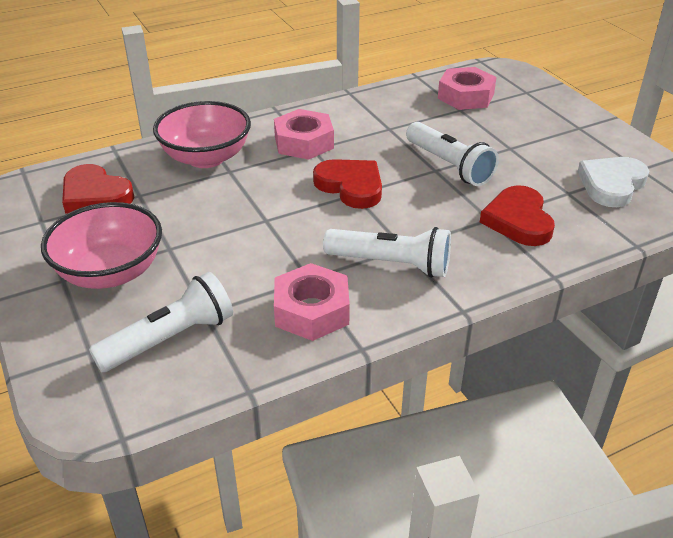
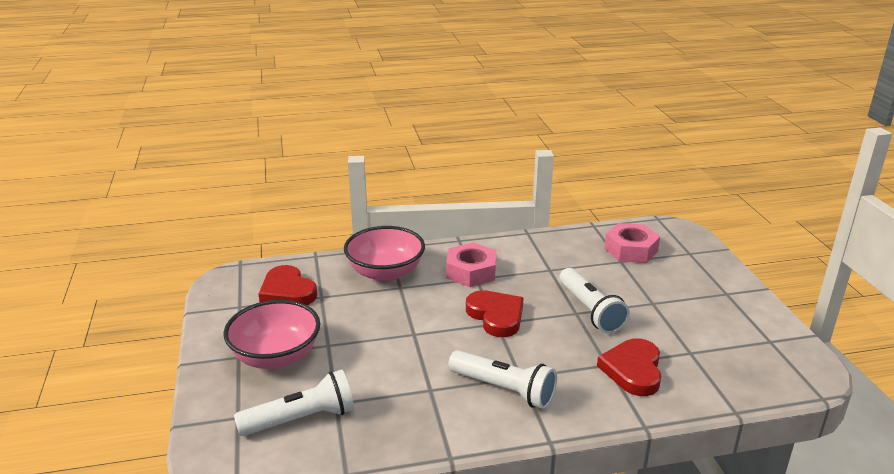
camera: 15 degrees right, 10 degrees down
pink nut [274,263,350,341] -> none
white heart [578,157,649,207] -> none

